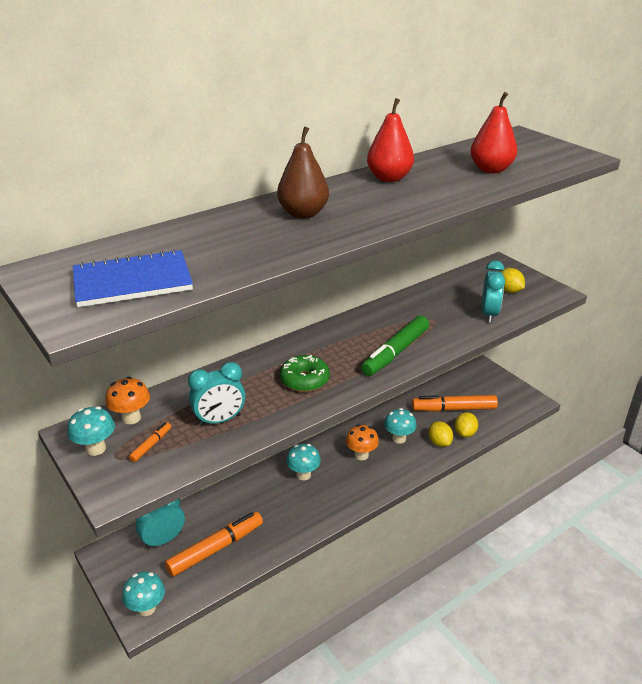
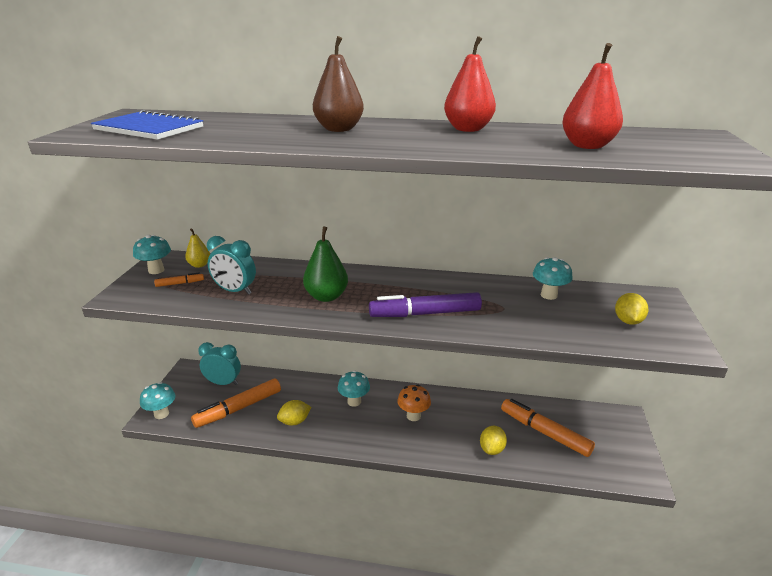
camera: 45 degrees right, 5 degrees down
orange mushroom [106,377,150,424] -> yellow pear [185,229,210,268]
orange marker [165,512,263,577] -> orange marker turned 135 degrees clockwise [191,378,281,428]
green donut [280,355,330,392] -> green pear [303,226,348,302]
green marker [361,315,429,376] -> purple marker [369,292,482,317]
turquoise mushroom [384,408,417,444] -> turquoise mushroom moved to [533,257,573,300]
yellow lemon [455,412,478,437] -> yellow lemon moved to [277,400,311,425]
turquoise clock [482,260,505,323] -> none

